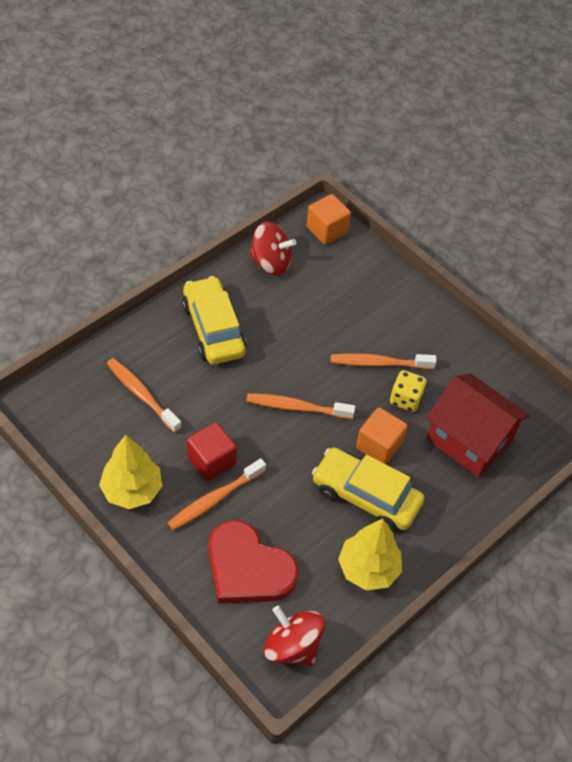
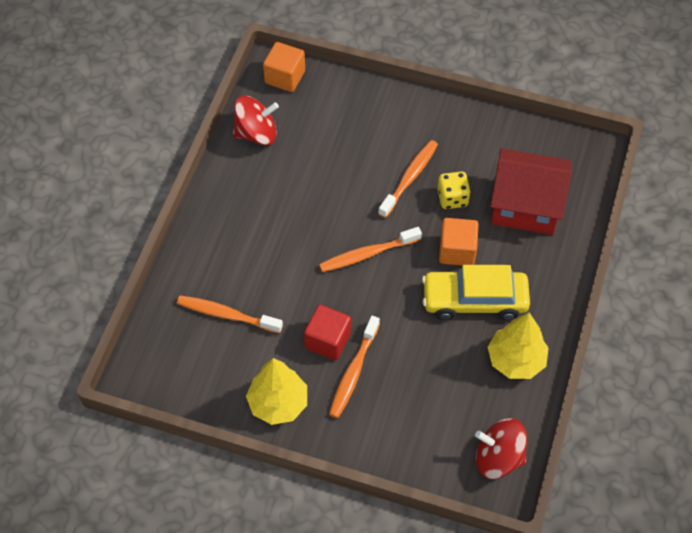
camera: 25 degrees left, 5 degrees up
yellow car [182,276,246,364] -> none
red heart [208,520,299,604] -> none
orange toothbrush [331,353,437,369] -> orange toothbrush turned 150 degrees clockwise [378,140,438,218]

